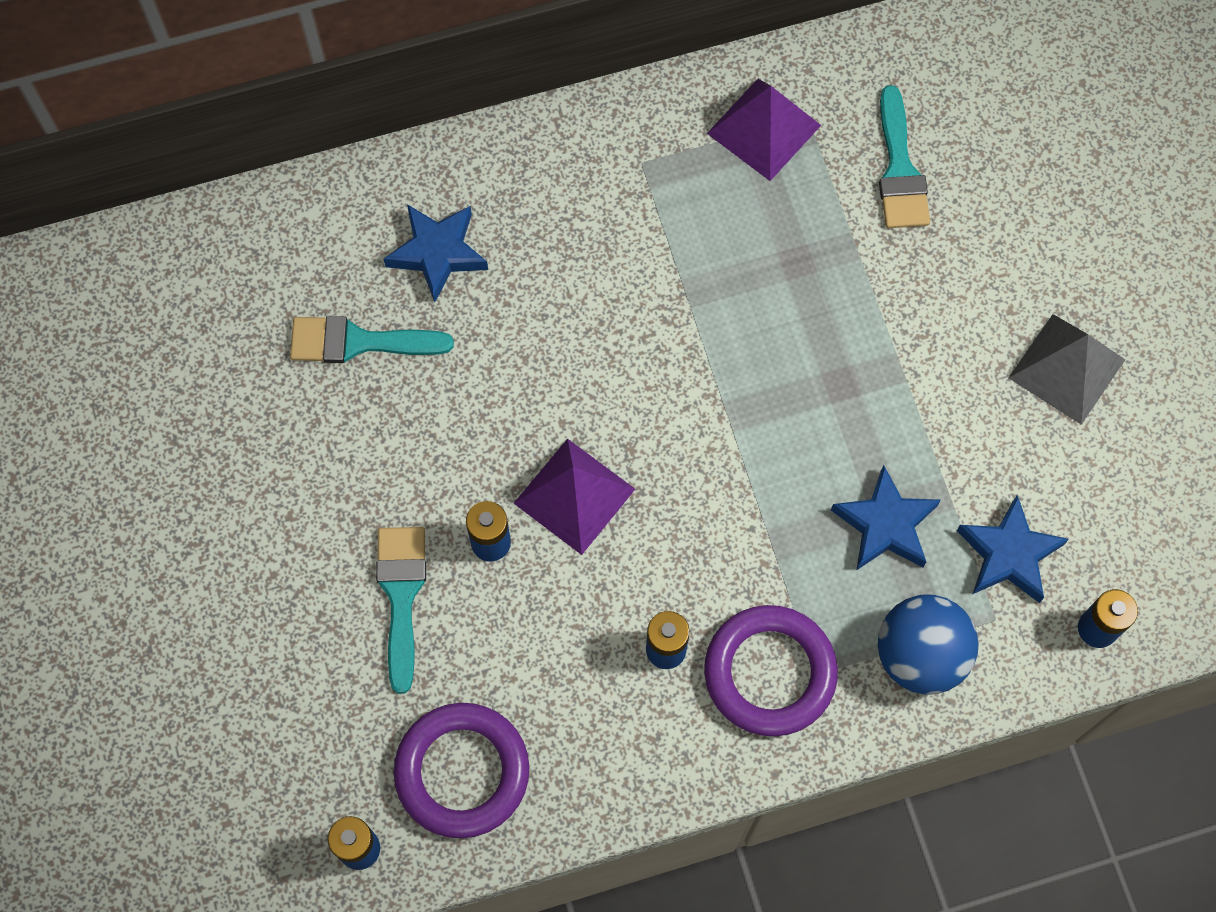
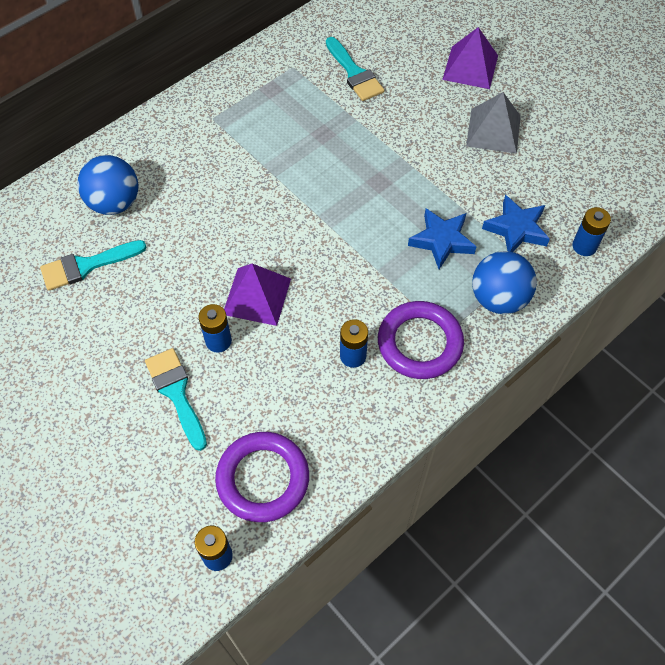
camera: 25 degrees left, 10 degrees down
blue star [384,204,488,302] -> blue ball [77,155,138,215]
purple pyramid [707,79,821,181] -> purple pyramid moved to [442,27,498,89]

